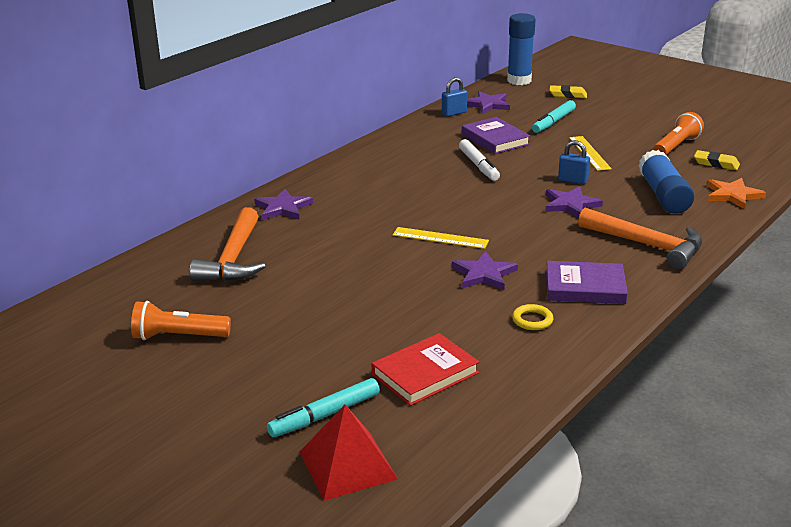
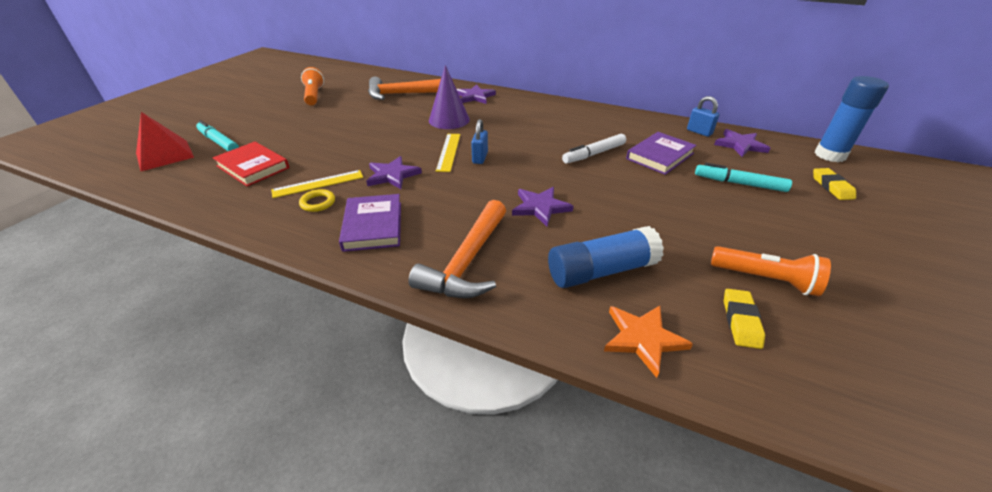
camera: 75 degrees right, 10 degrees up
blue padlock [558,140,590,184] -> blue padlock moved to [471,119,488,164]
yellow ruler [569,136,612,171] -> yellow ruler moved to [271,170,363,198]
none -> purple cone [429,65,470,129]

